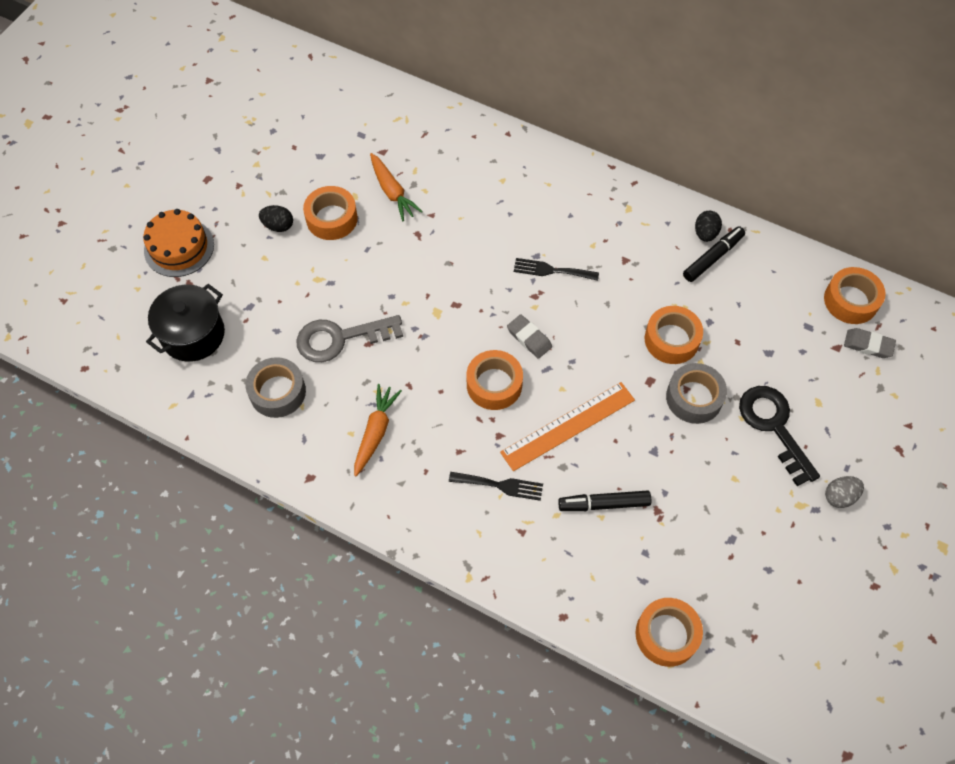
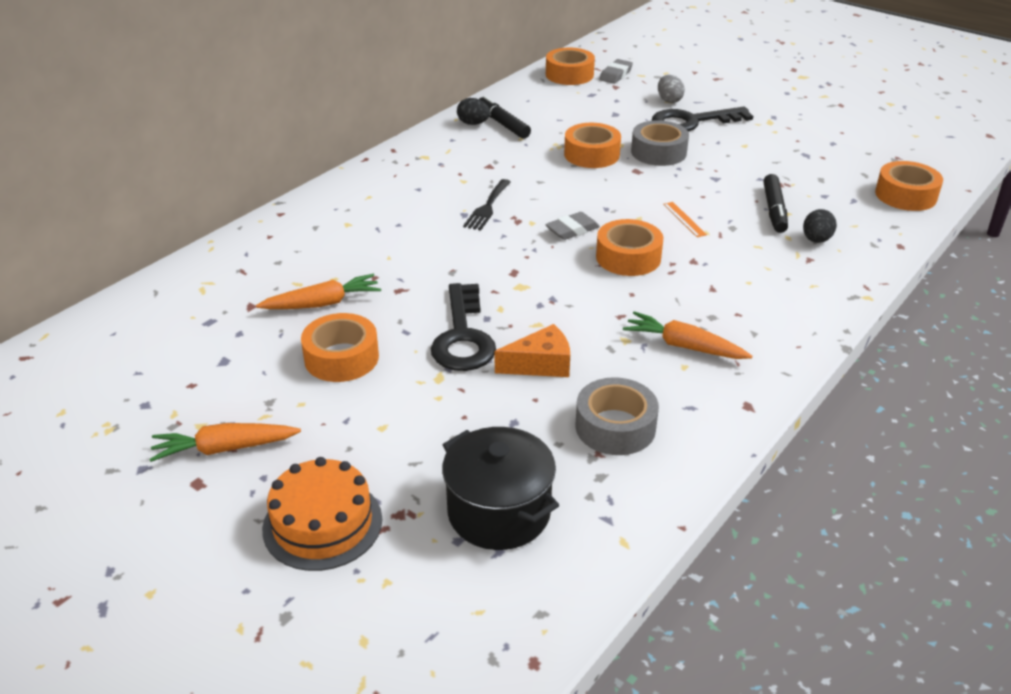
camera: 80 degrees left, 25 degrees down
black egg [259,205,293,232] -> black egg moved to [803,209,837,243]
grey key [296,315,403,362] -> orange cheese [495,324,570,377]
black fork [449,472,543,501] -> none
orange ruler [500,382,635,471] -> orange ruler [663,202,707,237], size x0.43
grey egg [825,476,864,508] -> grey egg moved to [658,75,685,103]
none -> orange carrot [149,423,301,462]
none -> black key [431,283,496,371]

